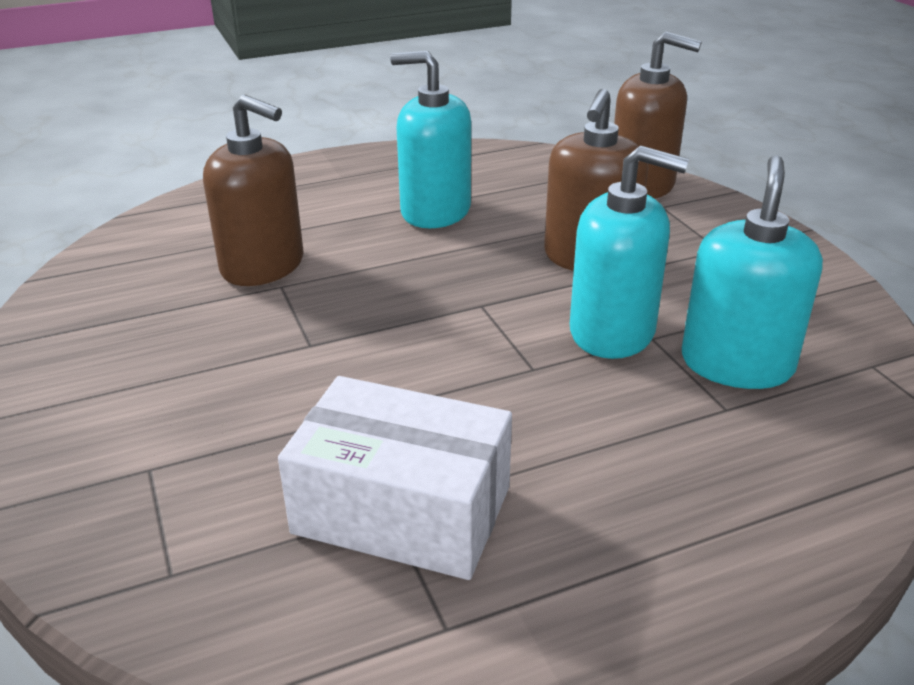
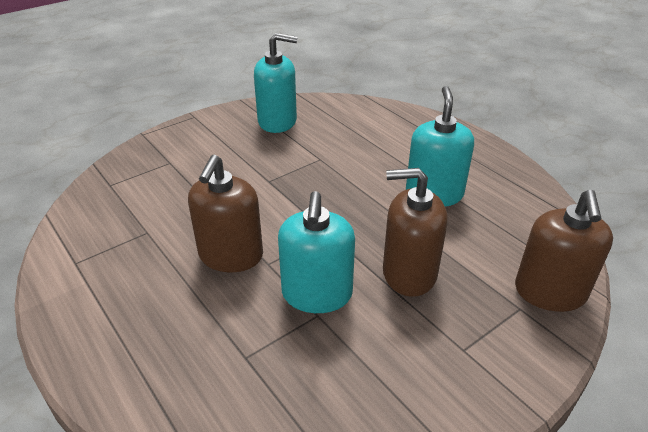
camera: 75 degrees right, 5 degrees up
brown soap dispenser [203,95,304,286] -> brown soap dispenser moved to [188,155,263,272]
white box [278,376,512,580] -> none
turquoise soap dispenser [682,155,823,389] -> turquoise soap dispenser moved to [254,33,298,133]

